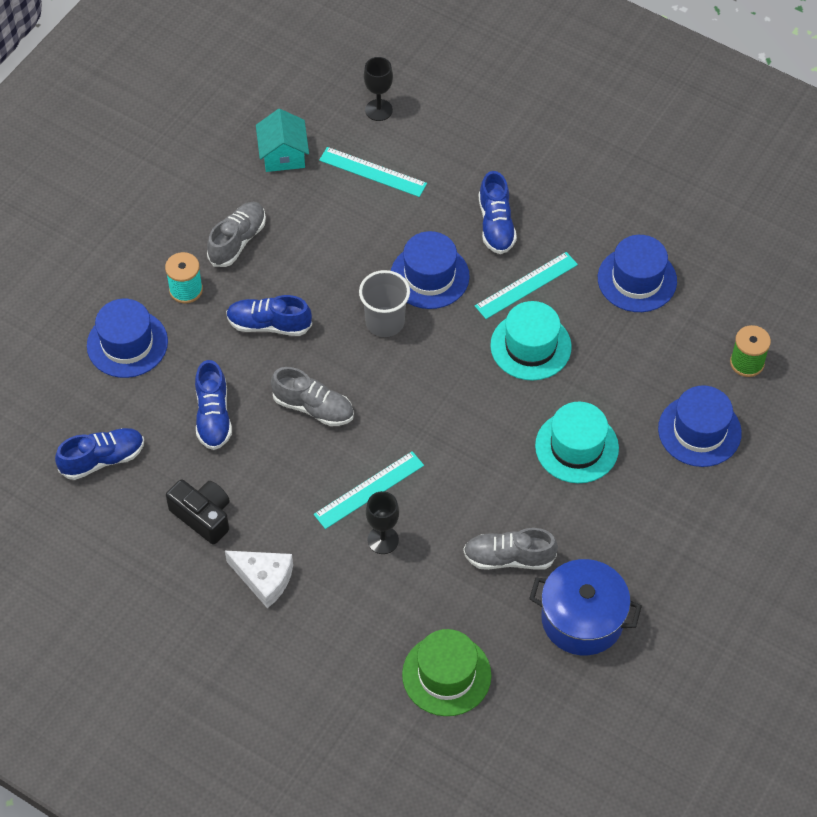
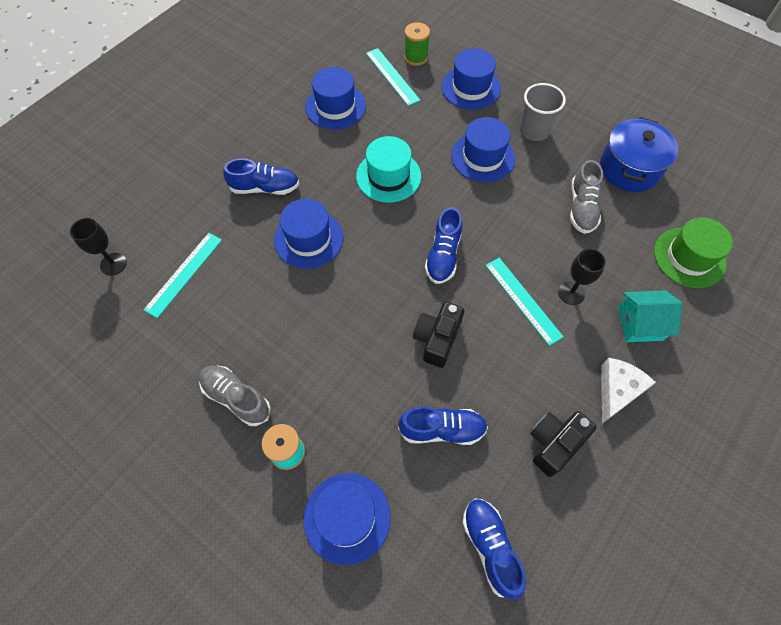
camera: 85 degrees left, 5 degrees up
blue shoe [226,295,312,336] -> blue shoe moved to [425,207,463,284]
turquoise house [256,109,309,172] -> turquoise house moved to [618,290,682,342]
grey shoe [271,367,354,426] -> black camera [413,302,464,368]
grey cup [359,270,410,337] -> grey cup moved to [520,83,566,141]
turquoise ruler [475,252,578,319] -> turquoise ruler moved to [366,48,420,106]
turquoise hat [535,402,619,483] -> blue hat [451,117,515,182]

